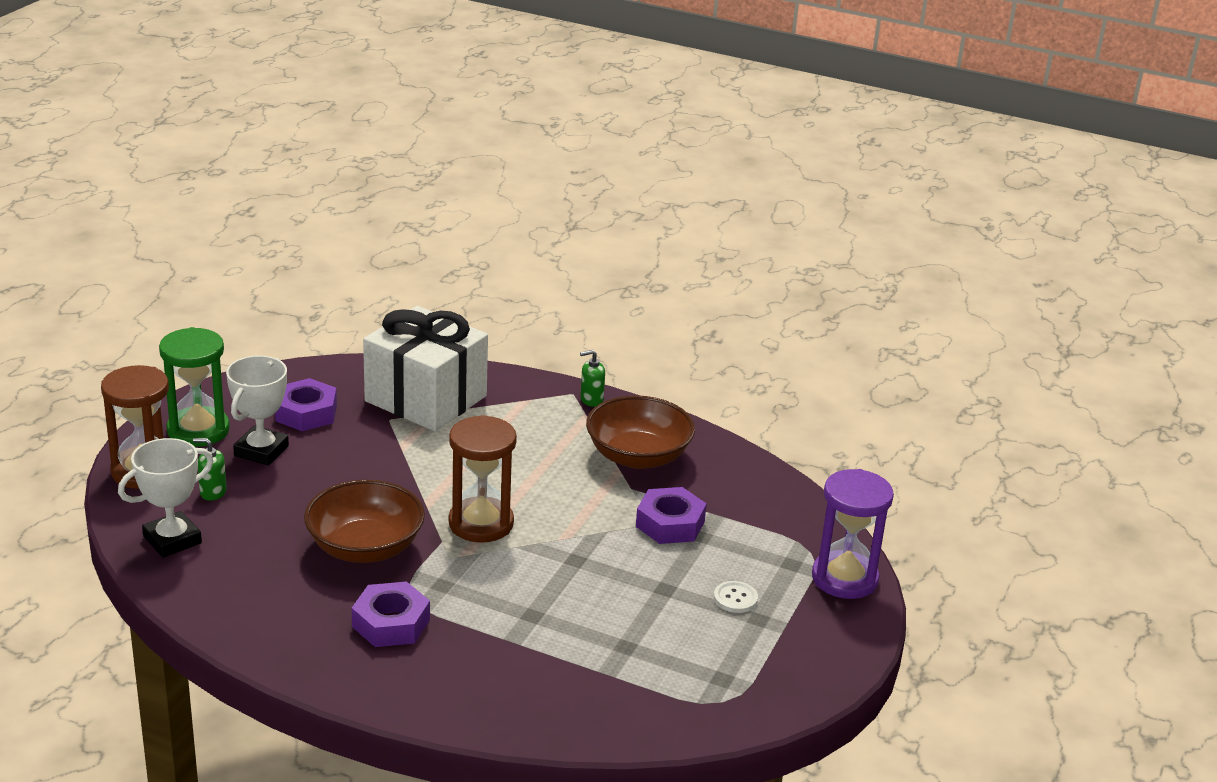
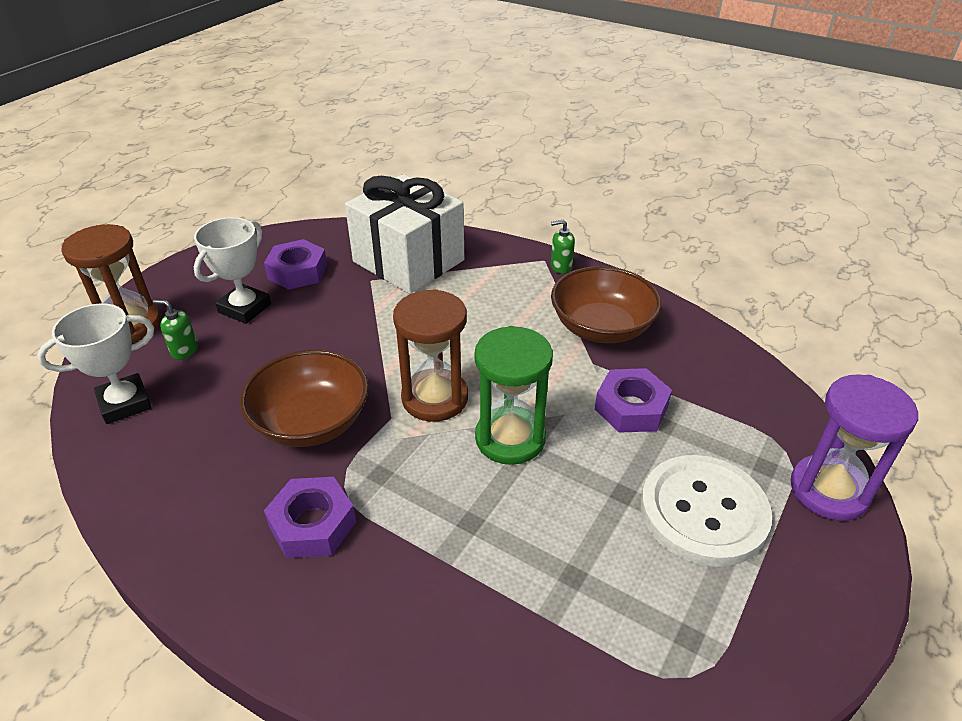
camera: 10 degrees right, 10 degrees up
green hourglass [159,327,230,447] -> green hourglass moved to [474,326,553,465]
white button [714,581,758,613] -> white button [641,455,772,567], size x2.49

